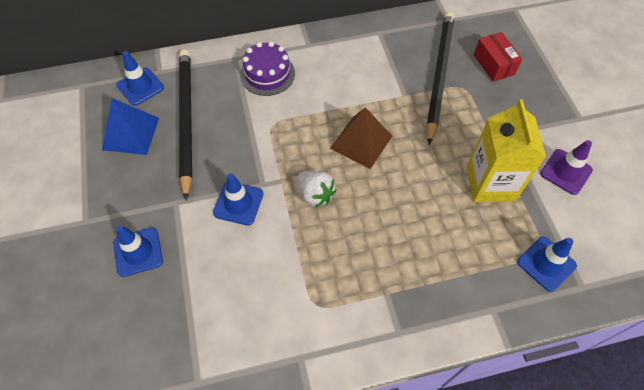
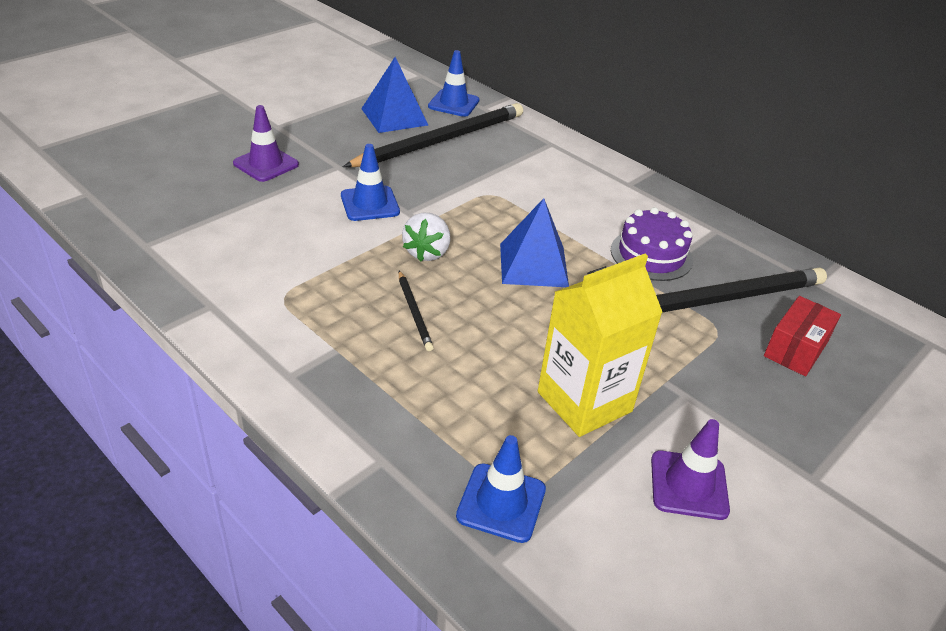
camera: 55 degrees right, 20 degrees down
blue traffic cone [113,225,163,277] -> purple traffic cone [233,105,299,182]
purple cake [240,42,295,96] -> purple cake moved to [611,207,693,281]
brown pyramid [330,107,392,169] -> blue pyramid [500,198,569,287]
none -> black pencil [399,271,434,351]

